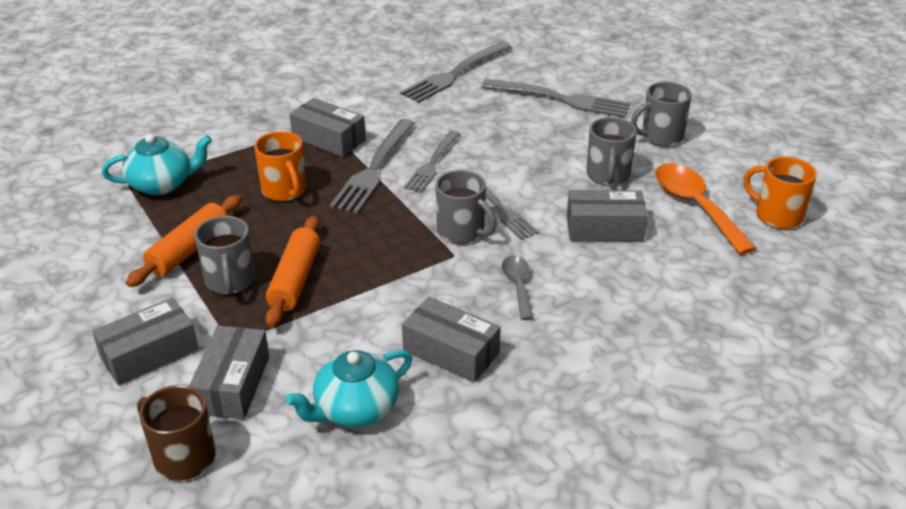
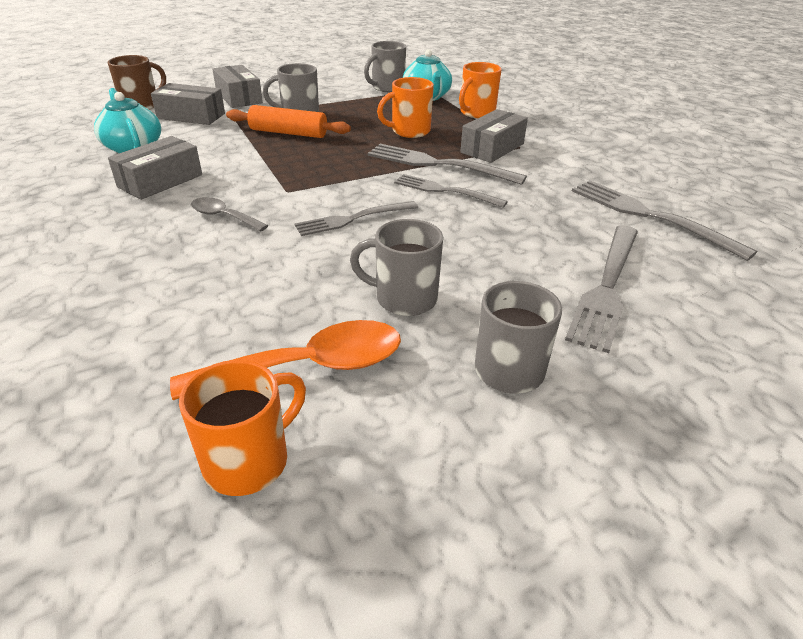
camera: 95 degrees right, 0 degrees up
orange rolling pin [126,195,242,287] -> none
grey mug [435,170,497,244] -> grey mug moved to [364,41,406,92]
grey spoon [502,255,533,320] -> grey spoon turned 150 degrees counterclockwise [191,197,268,231]
grey box [567,190,648,241] -> none
none -> orange mug [459,62,501,118]

